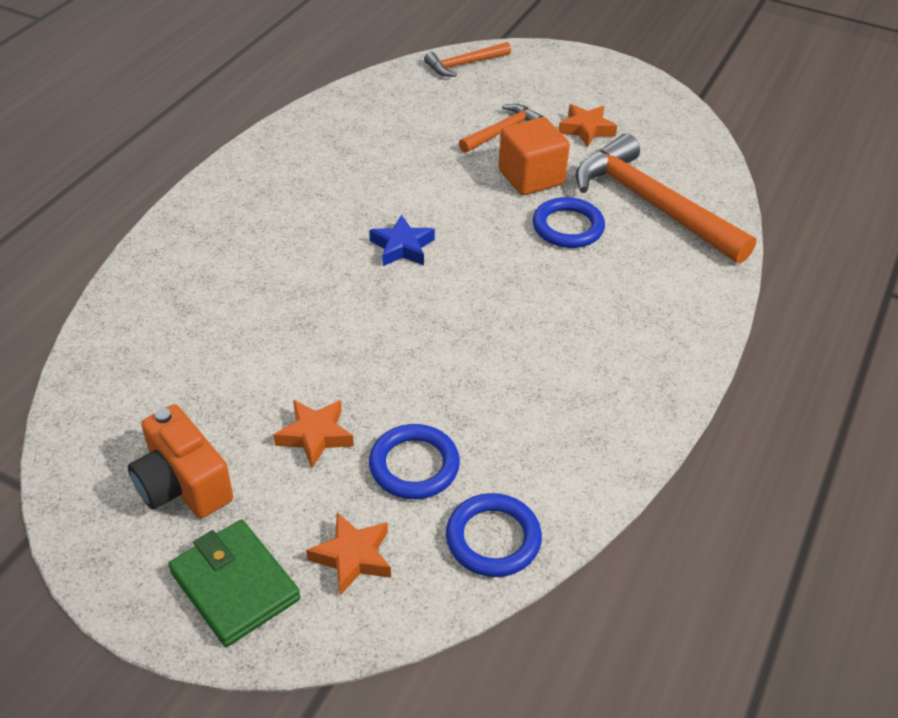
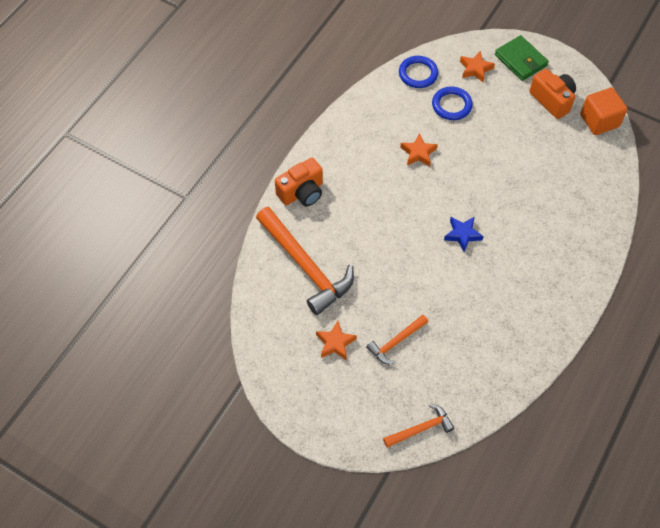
camera: 175 degrees left, 15 degrees up
orange star [274,400,354,468] -> orange star moved to [400,133,438,167]
orange cube [498,117,570,195] -> orange cube moved to [580,87,628,135]
blue ring [533,197,605,248] -> none
none -> orange camera [275,158,323,206]

